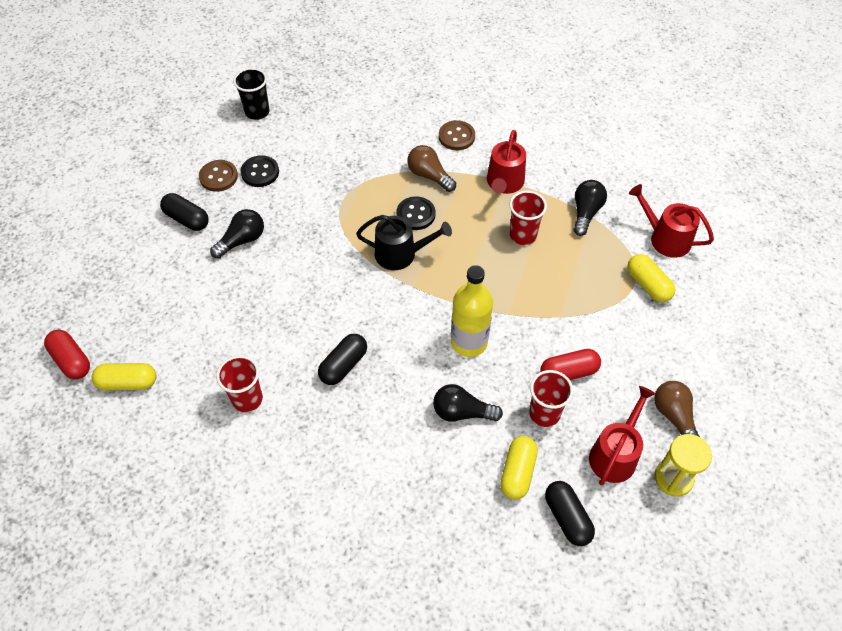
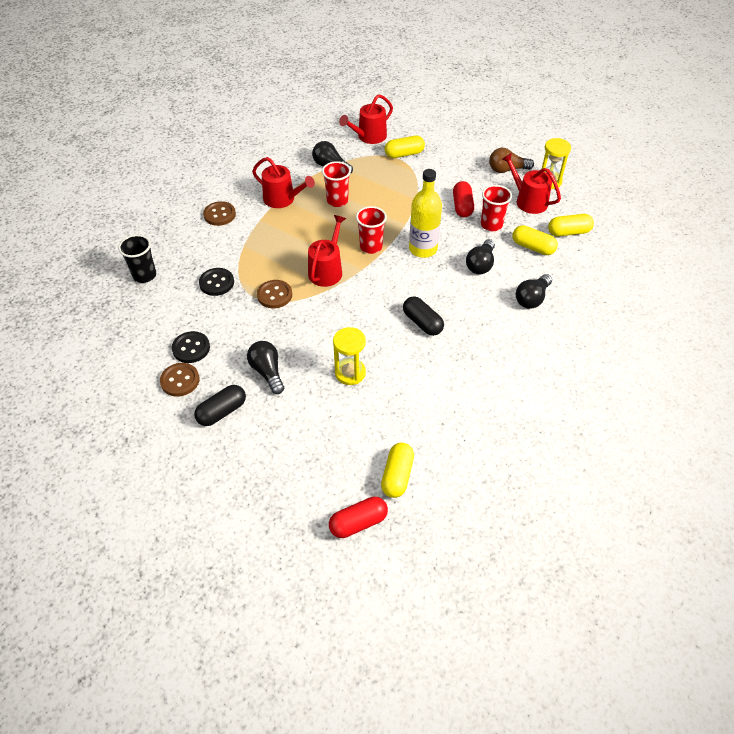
camera: 75 degrees left, 5 degrees down
red cup [216,355,263,412] -> red cup moved to [356,206,387,254]
black cup [233,68,270,120] -> black cup moved to [118,235,156,283]
black watering can [356,215,452,270] -> red watering can [308,215,346,287]
black button [396,196,436,230] -> black button moved to [199,268,234,296]
brown light bulb [407,145,456,192] -> none
black capsule [545,481,595,546] -> yellow capsule [548,214,594,237]
none -> brown button [257,280,292,308]
none -> yellow hourglass [333,327,366,385]
none -> black light bulb [516,274,552,309]

